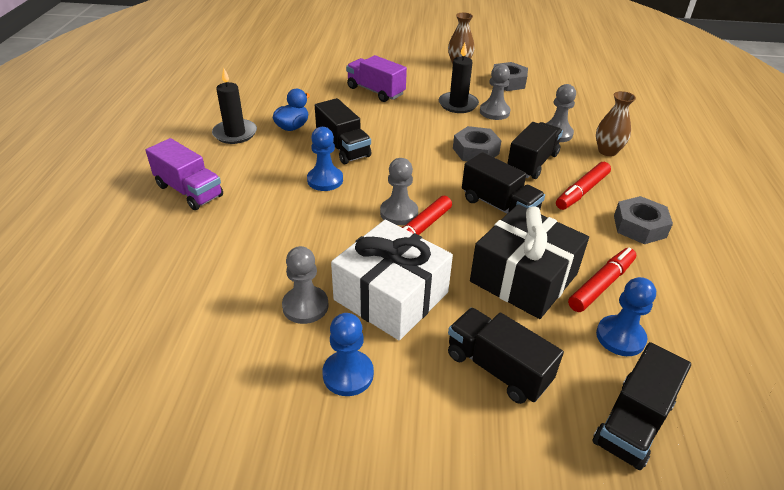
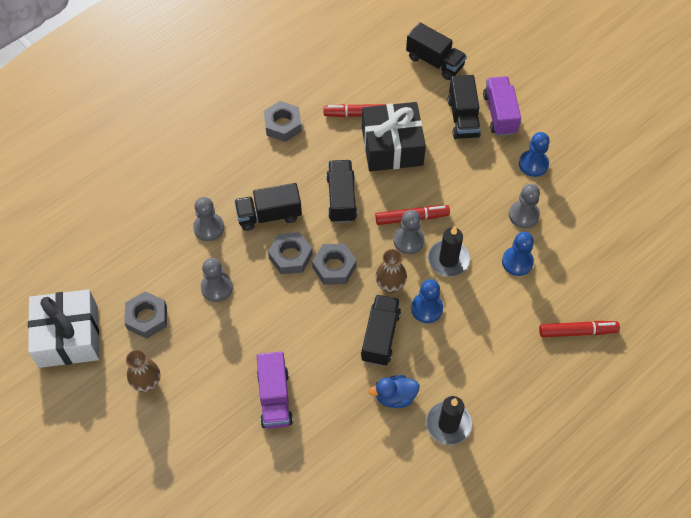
camera: 135 degrees left, 20 degrees up
purple truck [146,138,223,210] -> purple truck moved to [483,76,521,136]
white gift [331,220,453,340] -> white gift moved to [28,289,99,368]
black candle [439,43,479,113] -> black candle moved to [428,226,470,277]
red marker [556,162,611,210] -> red marker moved to [539,321,620,337]
black truck [592,342,691,470] -> black truck turned 45 degrees clockwise [406,22,467,80]
brown vase [596,91,636,156] -> brown vase moved to [375,249,407,293]
blue pawn [596,277,656,356] -> blue pawn moved to [502,232,534,276]
none -> grey nut [312,243,357,285]

